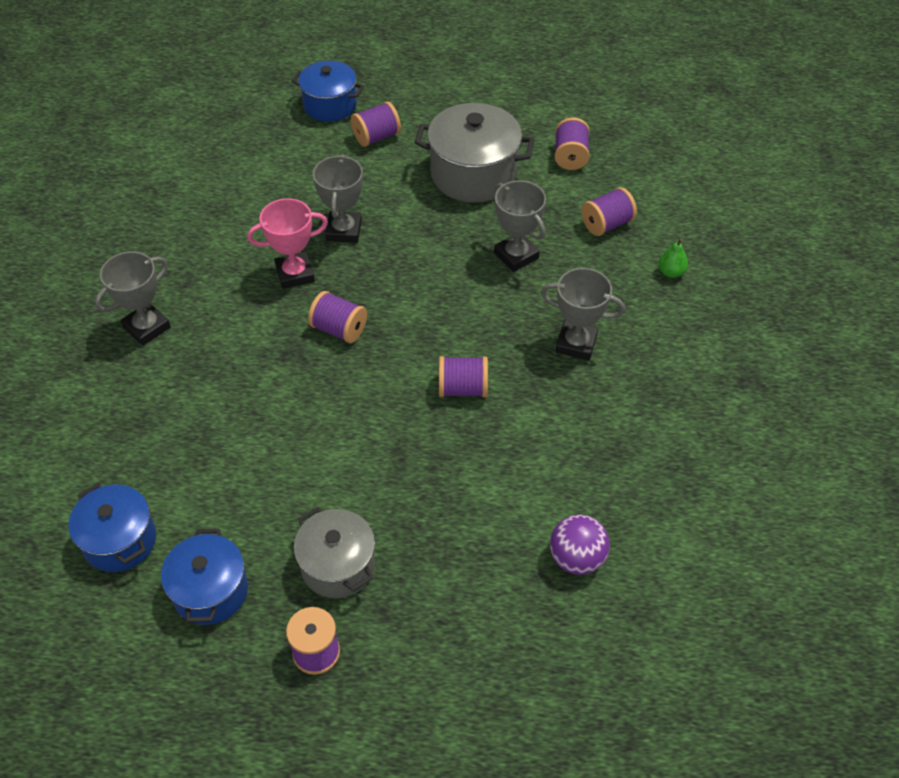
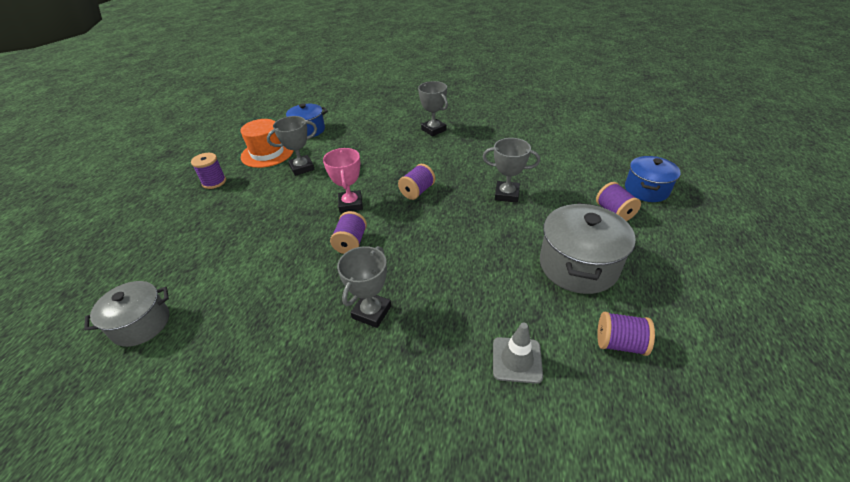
camera: 100 degrees right, 10 degrees down
blue pot [161,528,248,625] -> orange hat [240,119,294,168]
pink trophy [247,198,328,289] -> pink trophy moved to [323,148,363,213]
grey pot [294,507,375,598] -> grey pot moved to [84,281,169,347]
grey trophy [494,180,546,272] -> grey trophy moved to [267,116,317,176]
purple ball [550,515,610,575] -> none
purple spool [581,187,637,236] -> grey traffic cone [493,322,543,384]
green pear [659,238,688,278] -> none

